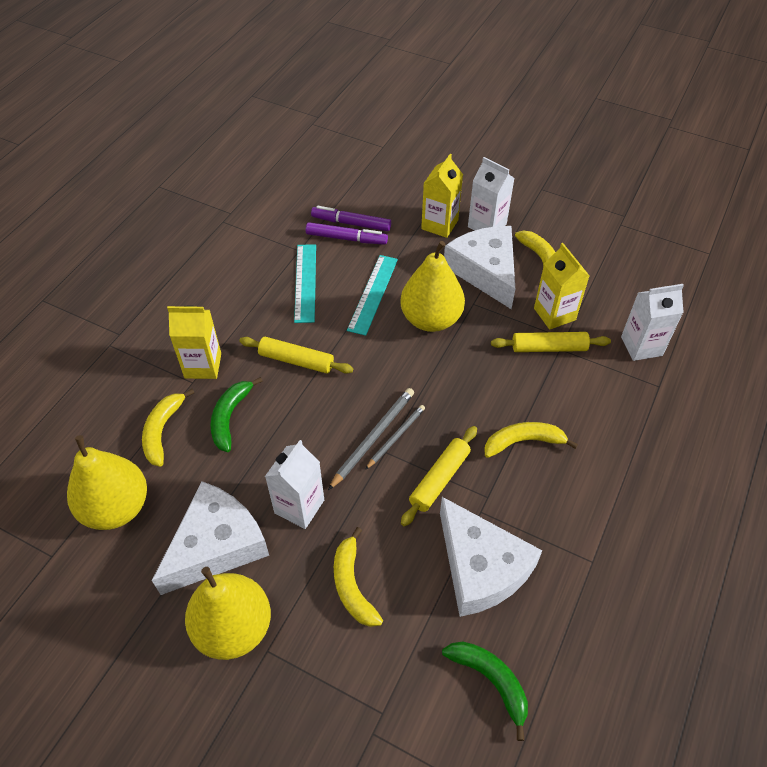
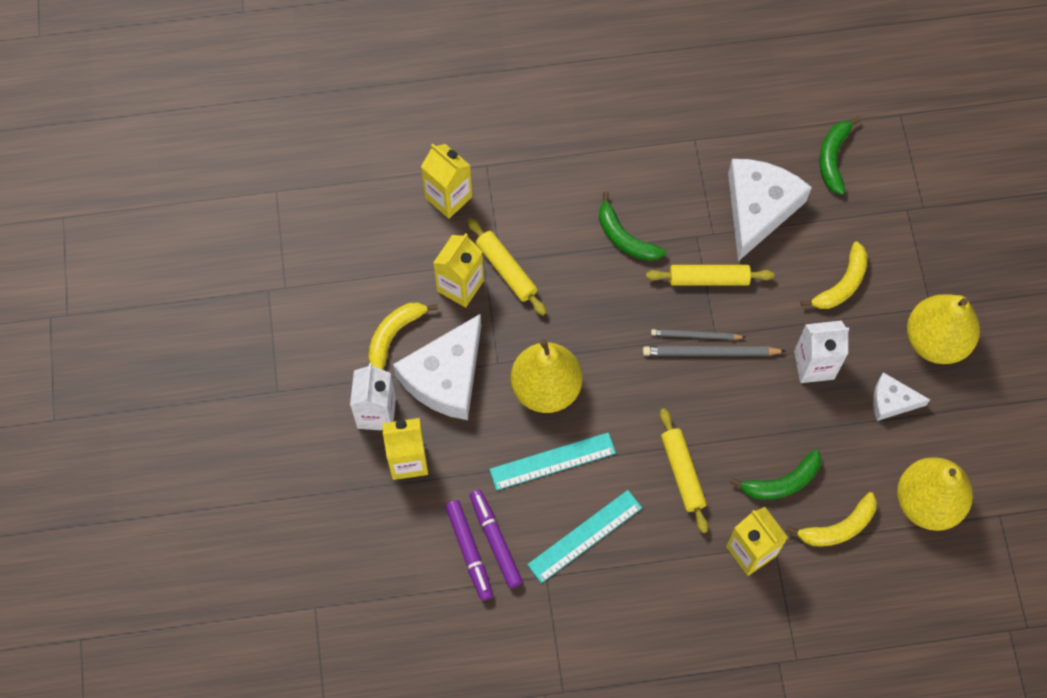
camera: 125 degrees left, 15 degrees up
white cheese [152,481,269,595] -> white cheese [873,372,930,421], size x0.52
yellow banana [484,422,578,458] -> green banana [599,192,666,261]
white carton [621,284,684,361] -> yellow carton [421,144,472,219]

